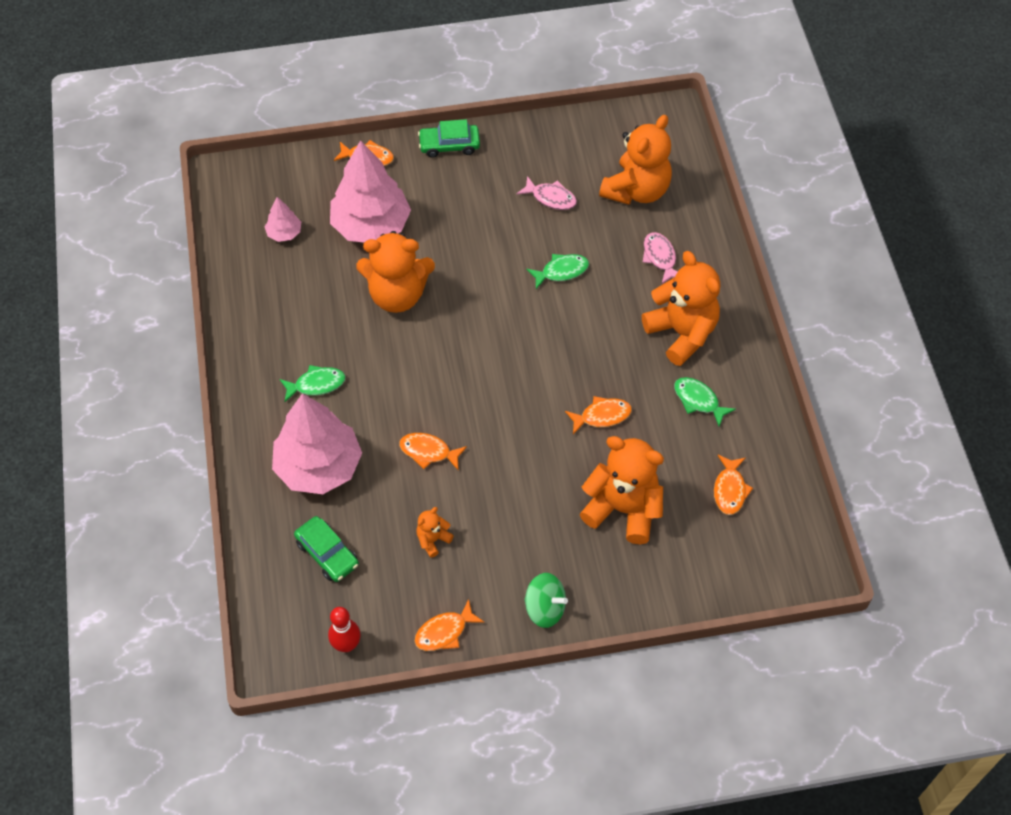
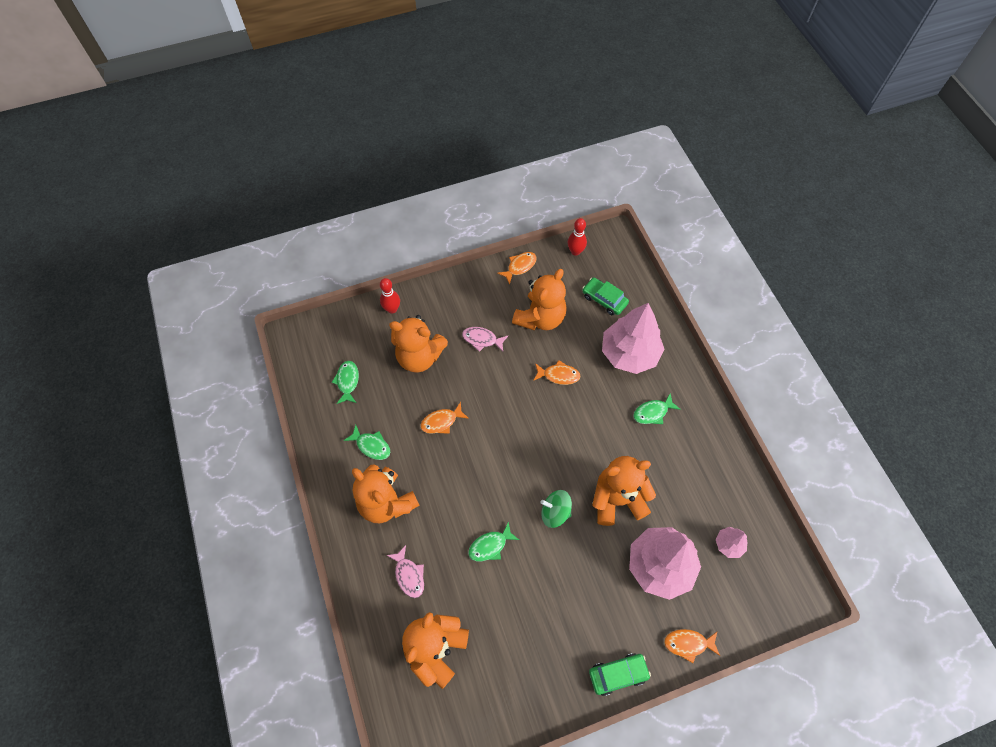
camera: 170 degrees right, 5 degrees up
orange teddy bear [416,507,454,558] -> orange teddy bear [512,269,567,331], size x2.24
pink fish [517,176,577,210] -> pink fish moved to [462,327,508,352]
green spinning top [524,573,568,628] -> green spinning top moved to [541,490,572,528]
orange fish [714,455,753,515] -> green fish [331,361,359,404]
none -> red bowling pin [380,278,400,314]

